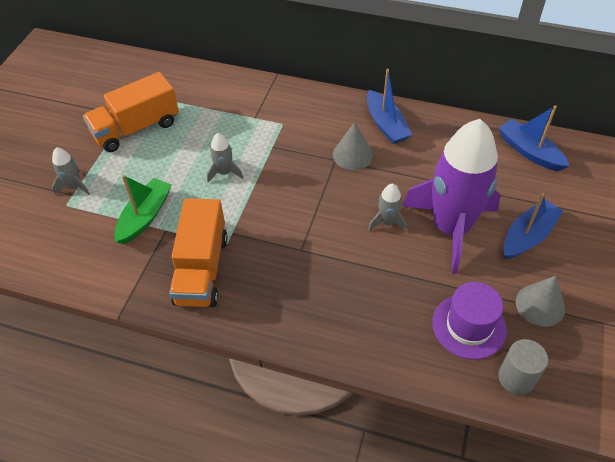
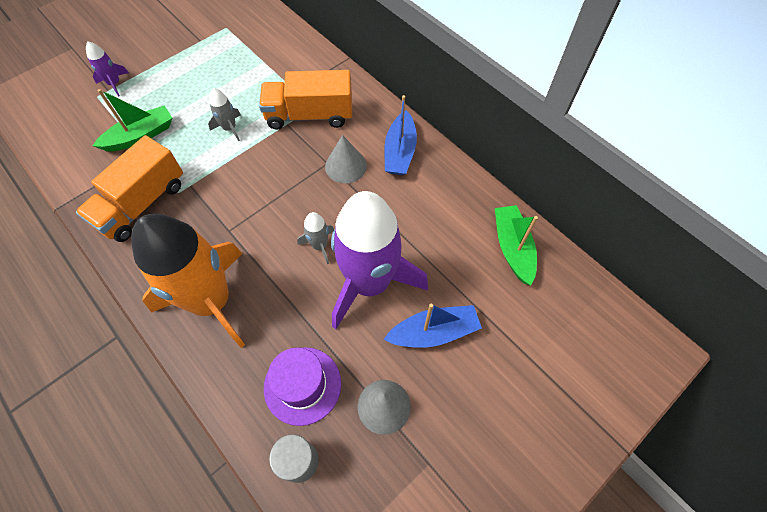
camera: 30 degrees right, 10 degrees up
grey rocket [52,147,90,195] -> purple rocket [86,41,129,97]
orange truck [83,72,179,152] -> orange truck moved to [259,70,352,130]
blue boat [499,106,569,171] -> green boat [495,205,538,285]
none -> orange rocket [131,214,245,348]

